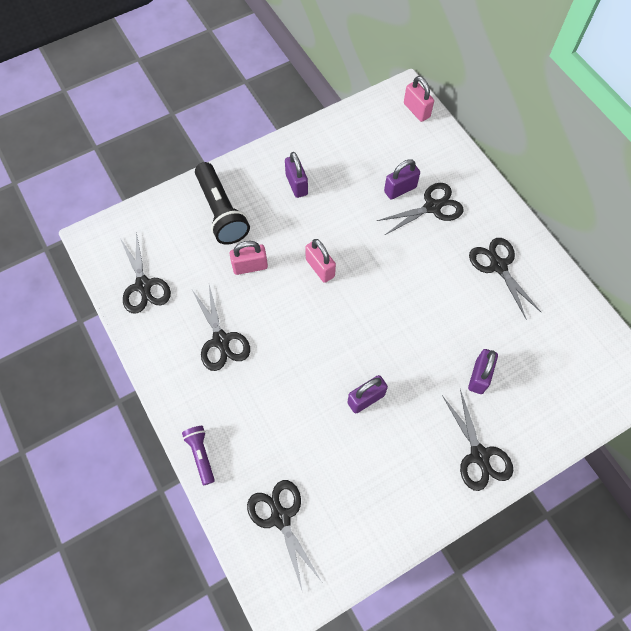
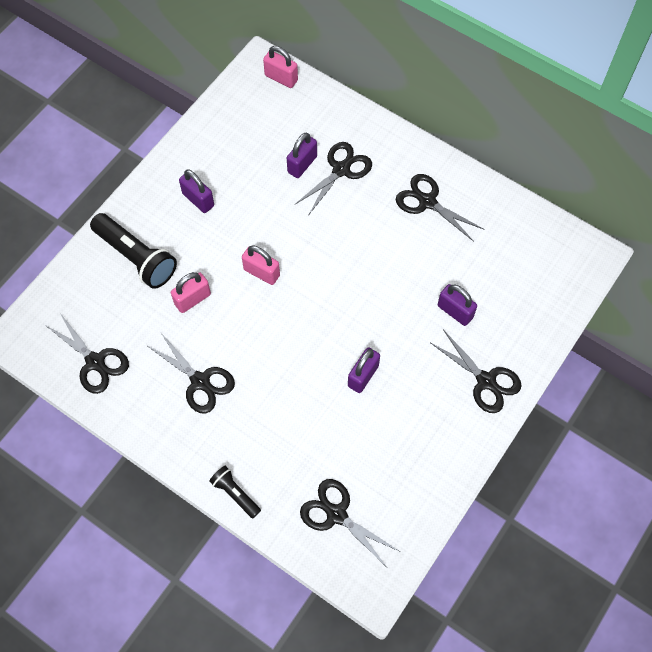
camera: 25 degrees left, 0 degrees up
purple flashlight [182,426,215,485] -> black flashlight [209,466,261,518]
purple padlock [468,349,498,394] -> purple padlock turned 45 degrees counterclockwise [438,284,477,326]

